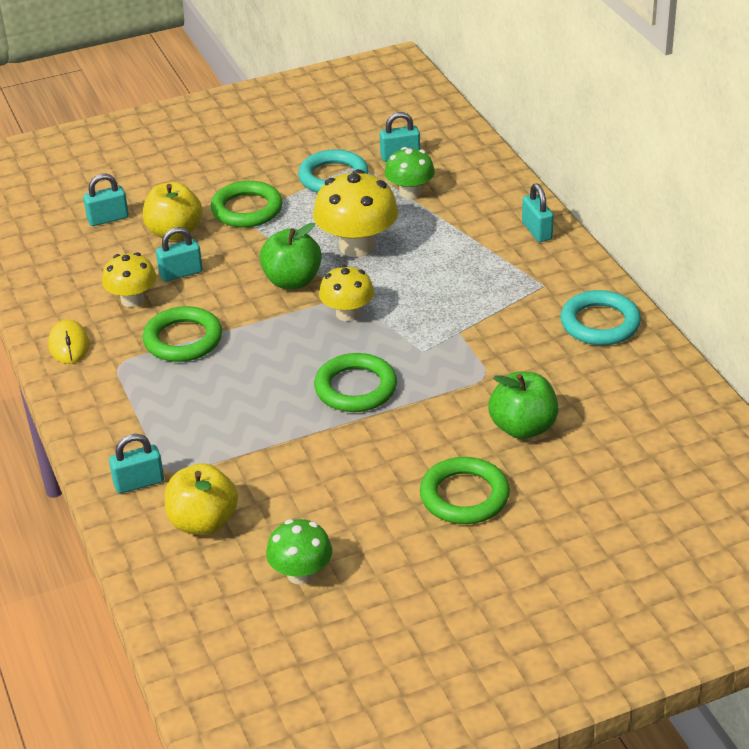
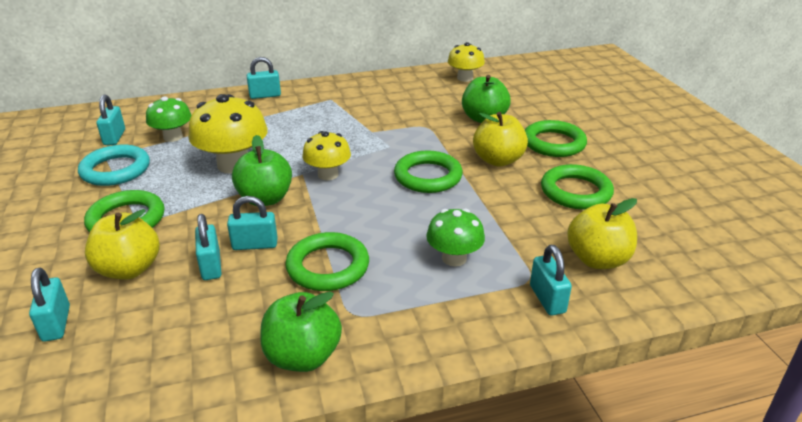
camera: 85 degrees left, 5 degrees down
yellow mouse [48,319,89,364] -> green apple [260,292,342,372]
yellow mushroom [102,252,157,307] -> yellow mushroom moved to [448,42,485,82]
green mushroom [266,519,332,585] -> green mushroom moved to [426,209,485,266]
turquoise ring [560,290,641,345] -> none
none -> turquoise padlock [227,196,278,250]
none -> yellow apple [473,112,528,166]
none -> green ring [541,164,614,209]

